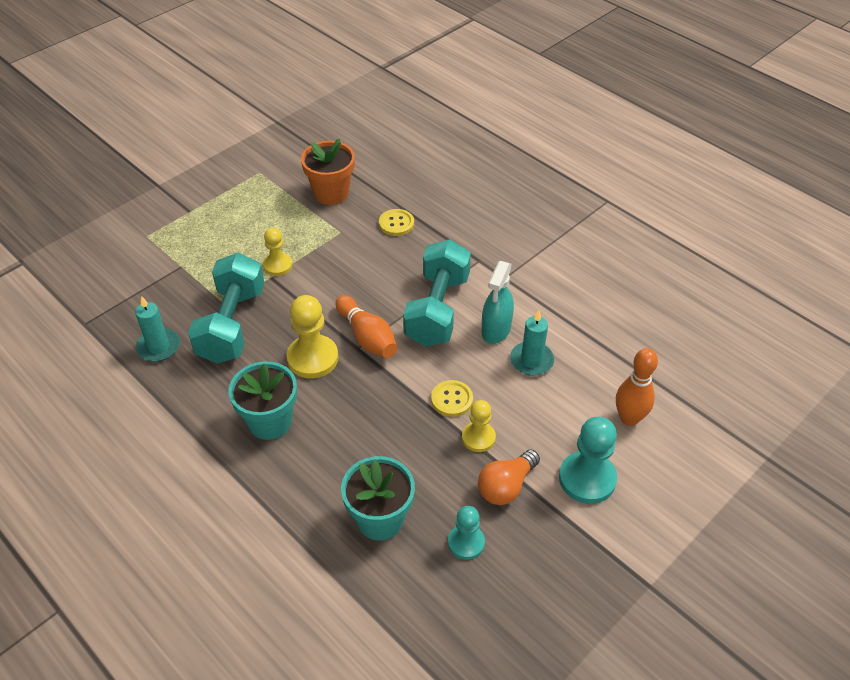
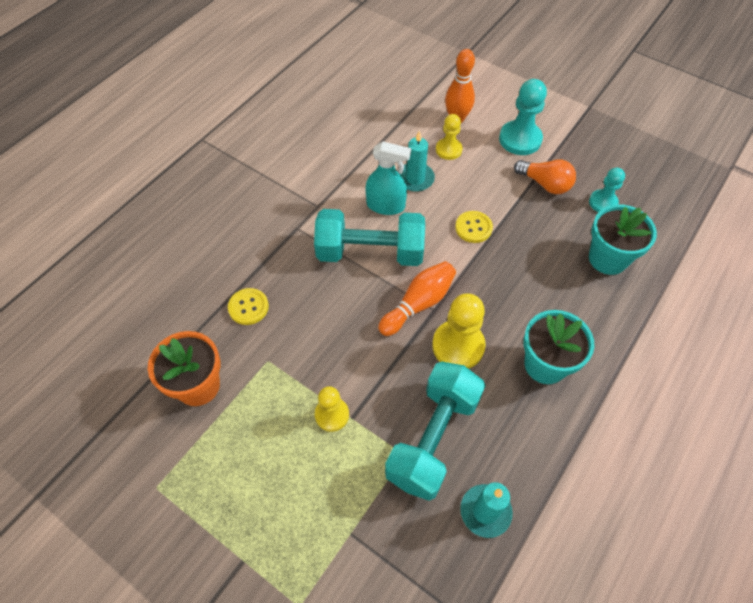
camera: 100 degrees left, 10 degrees up
turquoise dumbbell [188,253,264,364] -> turquoise dumbbell turned 60 degrees counterclockwise [385,362,485,501]
yellow pawn [462,400,496,452] -> yellow pawn moved to [436,114,462,160]

